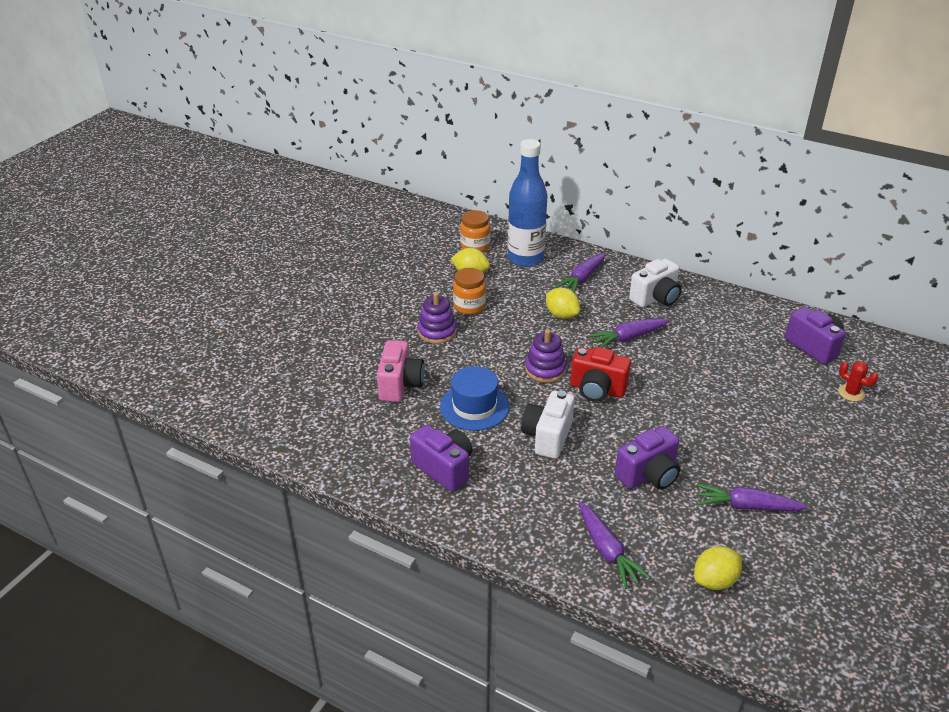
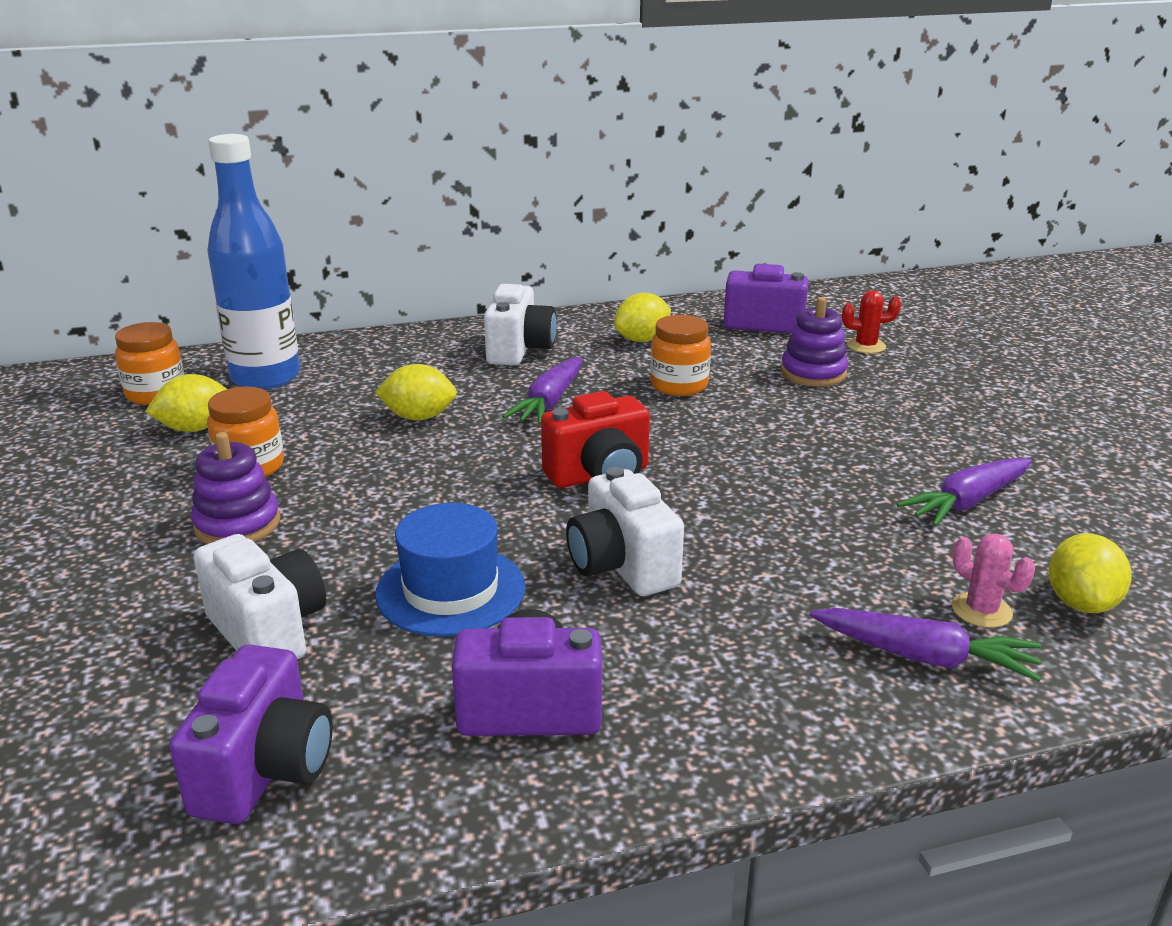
camera: 45 degrees left, 10 degrees down
pink camera [377,340,424,402] -> white camera [193,534,326,660]
purple stacking toy [525,329,567,383] -> purple stacking toy moved to [781,297,848,387]
purple carrot [555,253,606,293] -> none
purple camera [615,426,680,490] -> purple camera moved to [169,644,333,824]
none -> yellow lemon [614,293,671,342]
none -> orange jar [650,315,711,396]
none -> pink cactus [952,533,1035,628]

